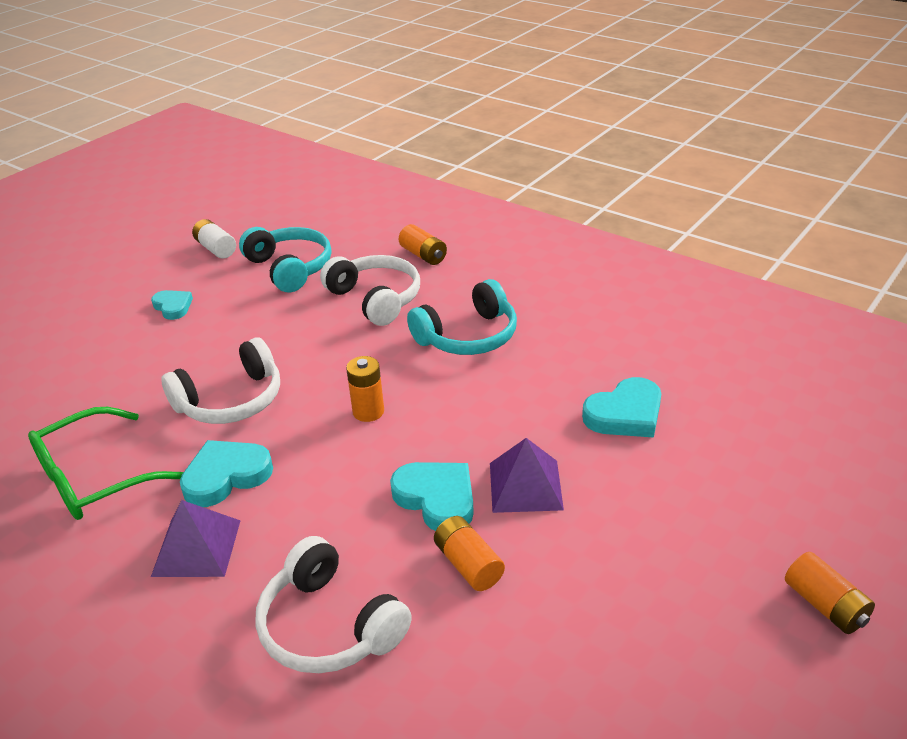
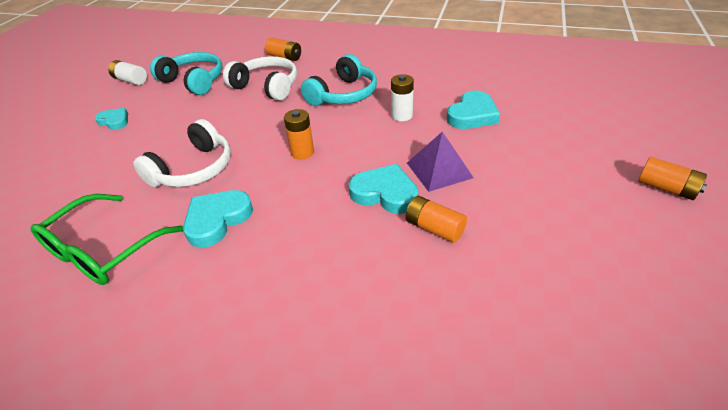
camera: 20 degrees left, 5 degrees up
purple pyramid [151,500,240,577] -> none
white headphones [255,536,412,673] -> none
none -> white battery [391,74,414,121]

